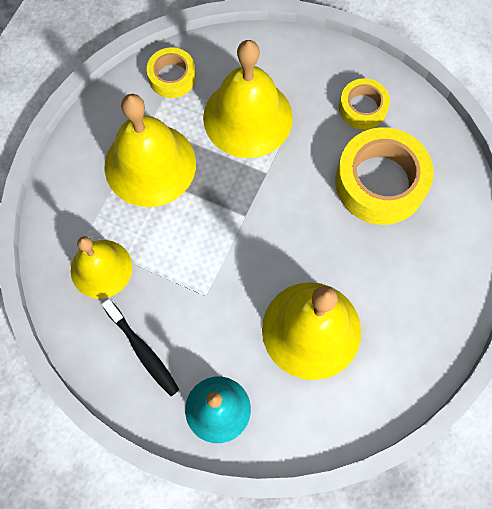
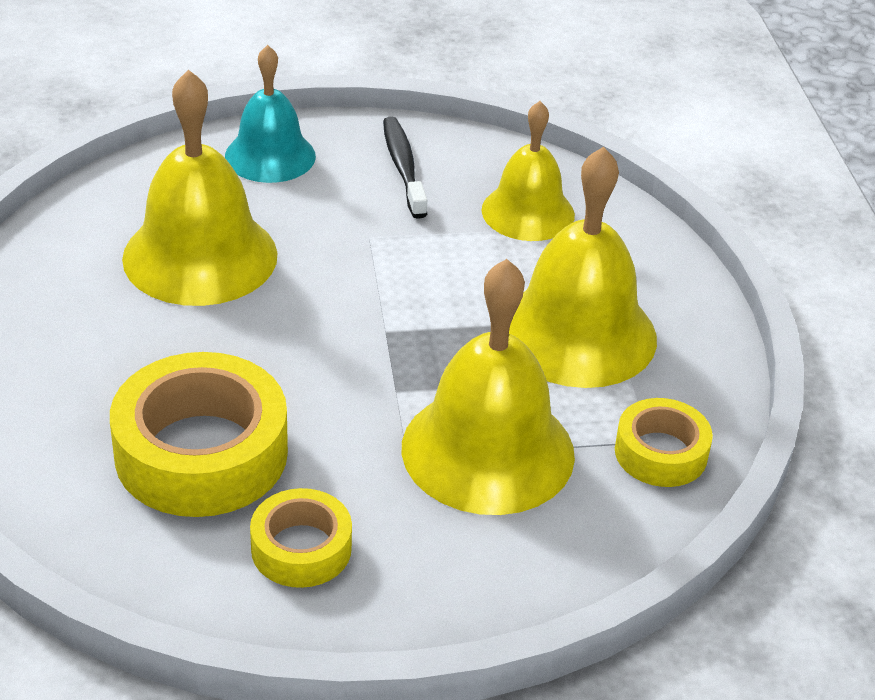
camera: 145 degrees right, 30 degrees down
black toothbrush [102,299,179,396] -> black toothbrush turned 60 degrees clockwise [383,117,427,219]

